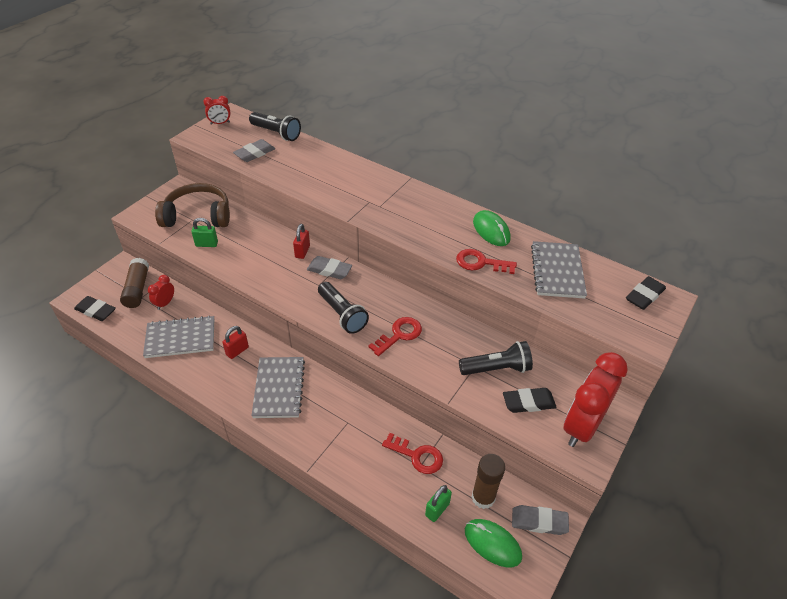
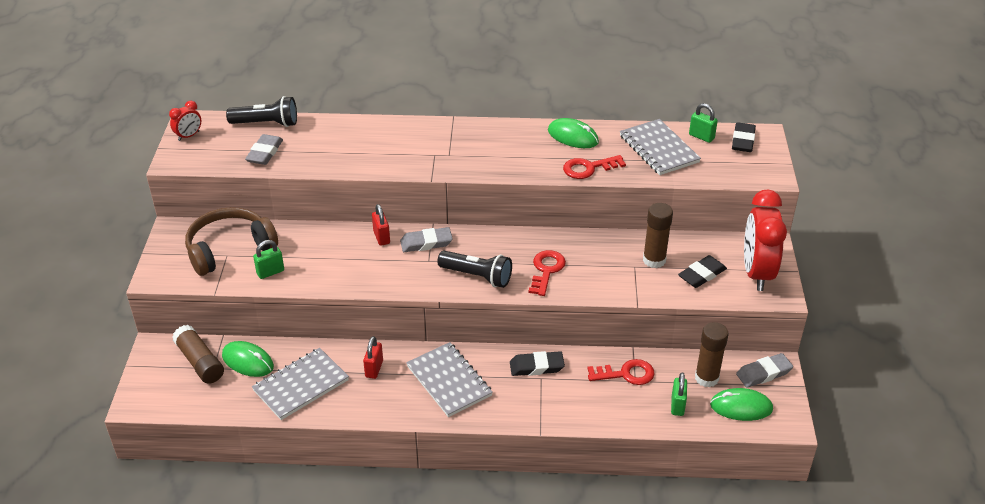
camera: 30 degrees left, 5 degrees down
black eraser [74,296,116,321] -> black eraser moved to [510,351,565,376]
red clock [148,275,174,310] -> green mouse [222,341,274,377]
black flashlight [459,341,533,375] -> brown glue stick [643,203,673,268]
none -> green padlock [689,103,718,143]

